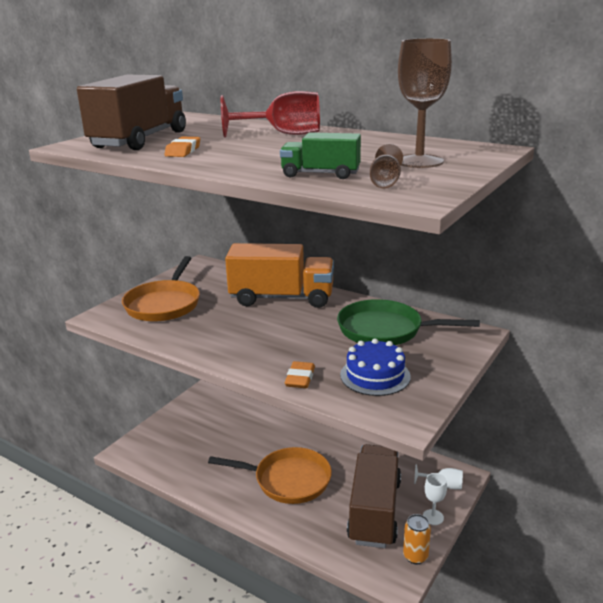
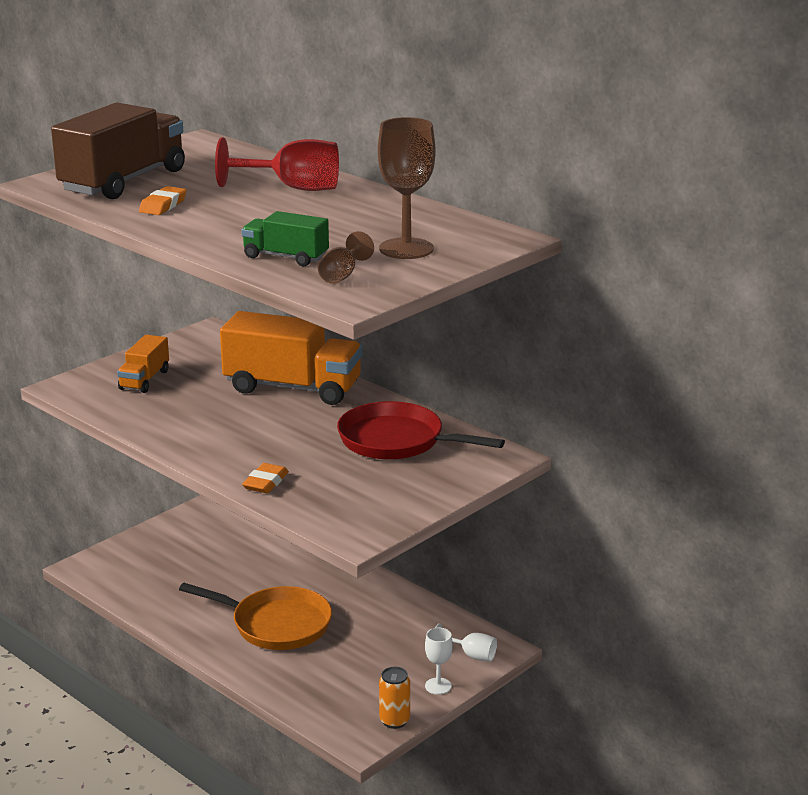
camera: 10 degrees right, 0 degrees up
orange pan [122,256,200,322] -> orange truck [117,335,169,393]
green pan [337,299,480,345] -> red pan [337,401,505,460]
blue cake [340,338,411,396] -> none
brown truck [347,444,401,548] -> none

